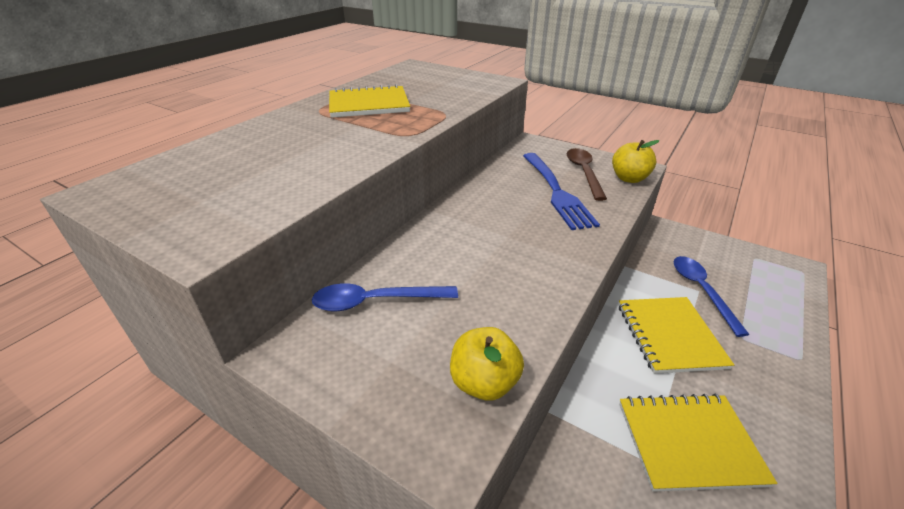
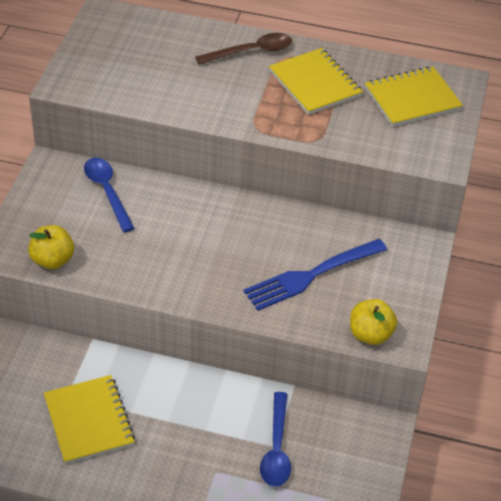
camera: 70 degrees right, 10 degrees up
brown spoon [567,148,607,201] -> brown spoon moved to [195,33,292,64]
yellow notebook [619,297,734,374] -> yellow notebook moved to [365,66,463,127]
blue spoon [674,256,750,337] -> blue spoon turned 120 degrees clockwise [260,392,291,487]

